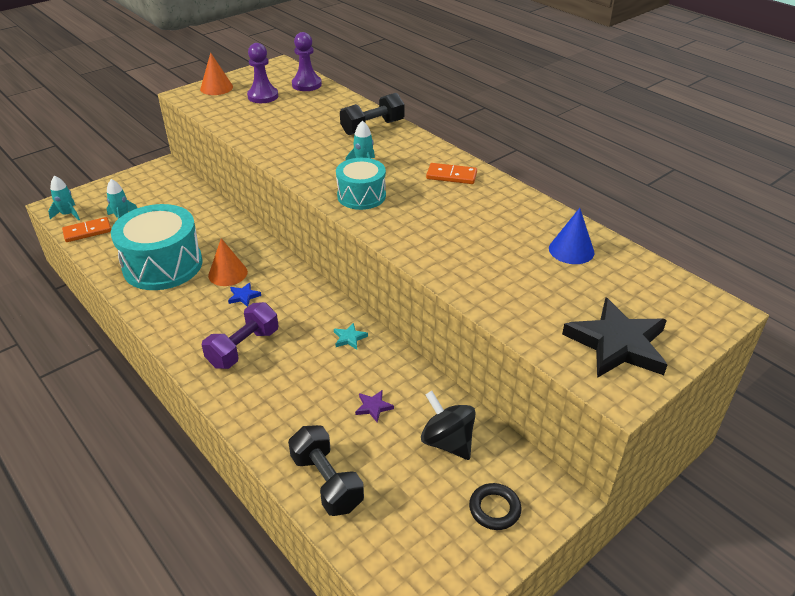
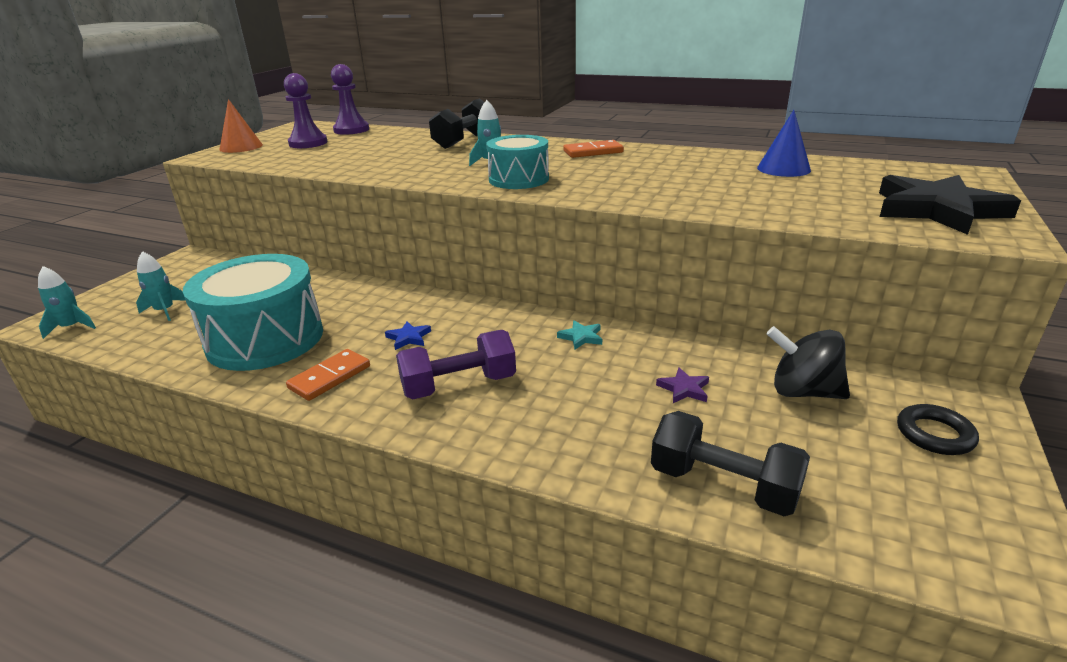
camera: 25 degrees left, 10 degrees down
orange domino [62,217,111,242] -> orange domino moved to [286,349,370,401]
purple dumbbell [202,302,279,369] -> purple dumbbell turned 60 degrees clockwise [396,330,516,399]
orange cone [208,238,248,286] -> none

